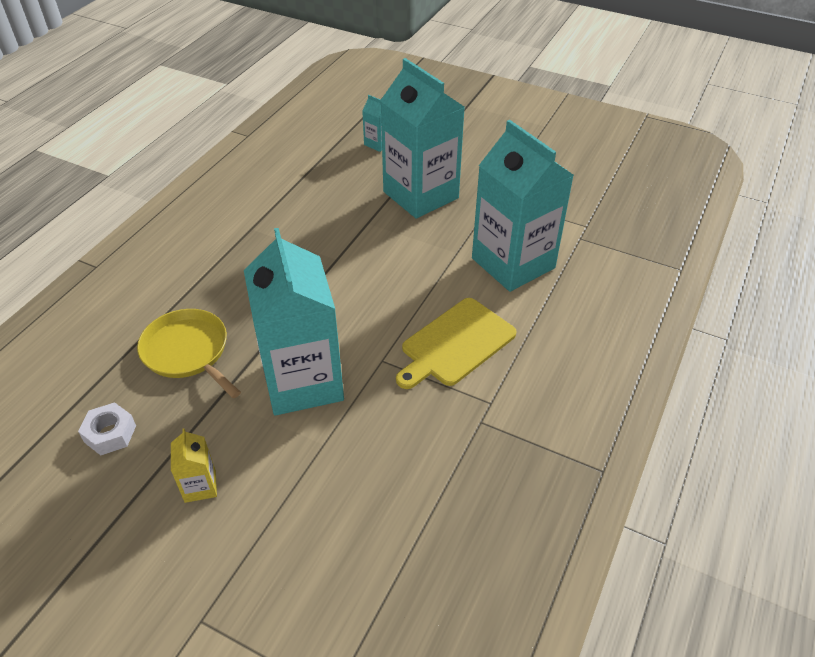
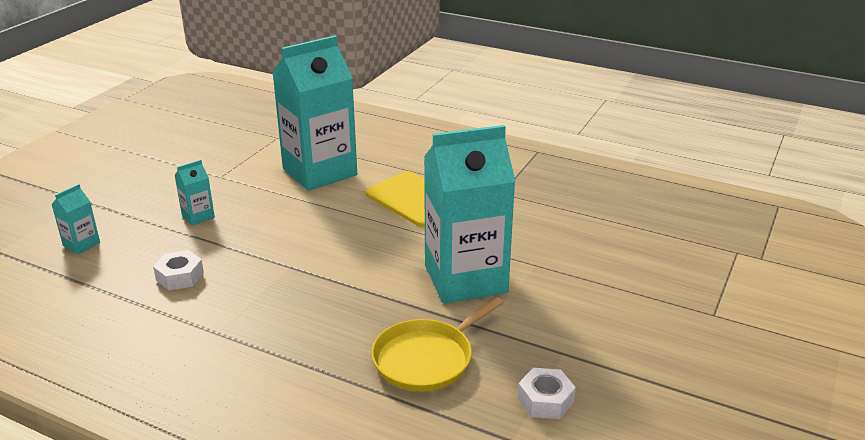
camera: 90 degrees left, 15 degrees down
yellow carton [171,428,217,503] -> none
turquoise carton [380,58,464,219] -> turquoise carton [174,160,215,226], size x0.41
none -> white nut [153,250,204,290]

